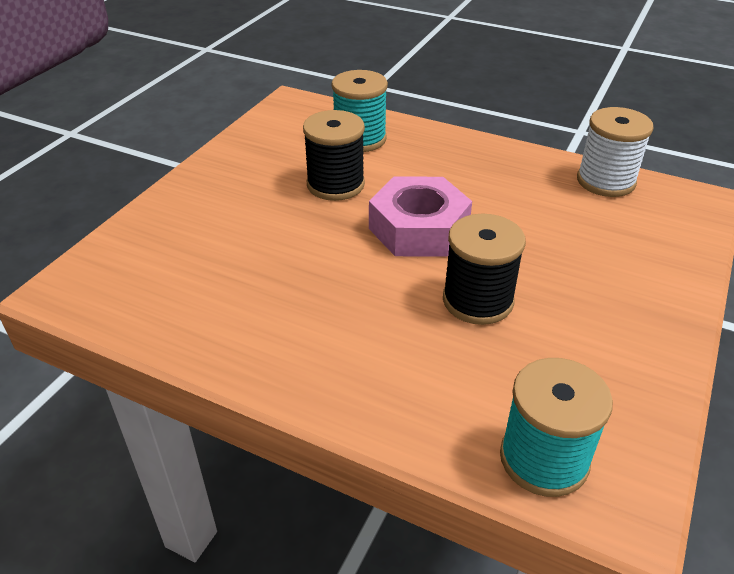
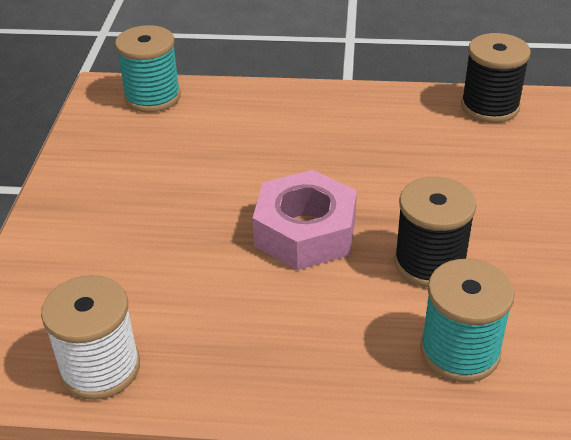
camera: 160 degrees right, 0 degrees up
black spool [443,214,526,325] -> black spool moved to [461,33,531,123]

